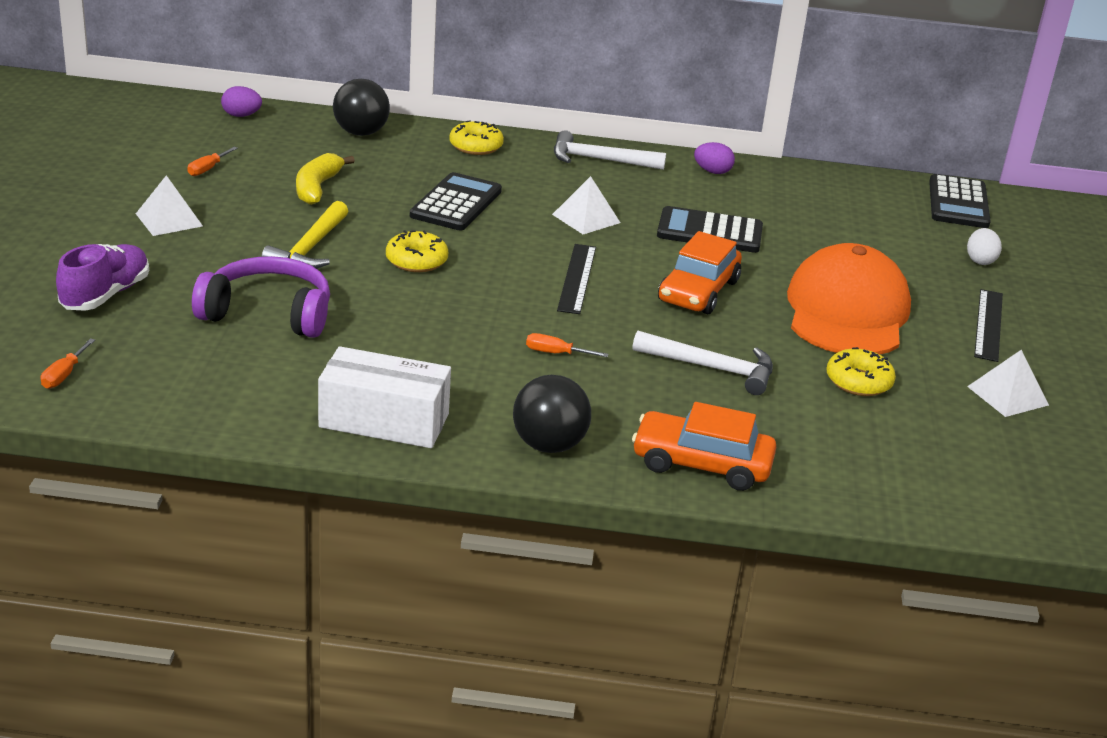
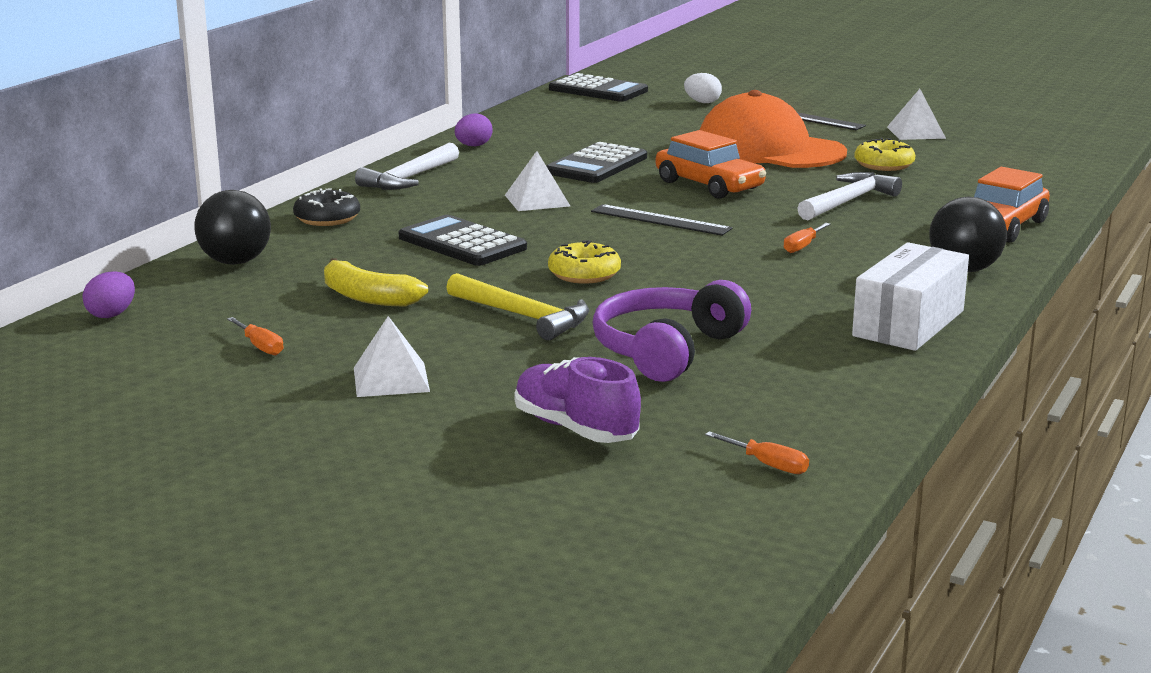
camera: 65 degrees left, 10 degrees down
yellow donut [449,120,504,155] -> black donut [293,188,360,226]

